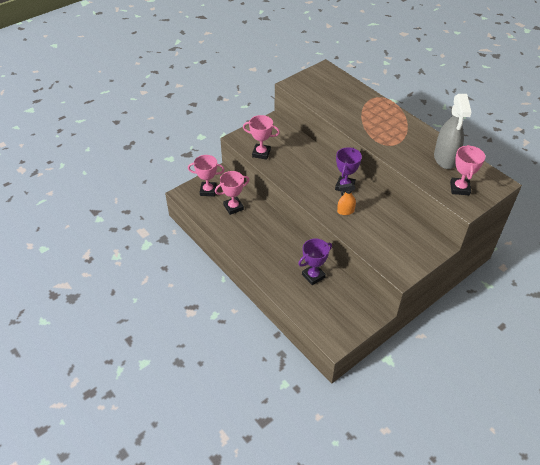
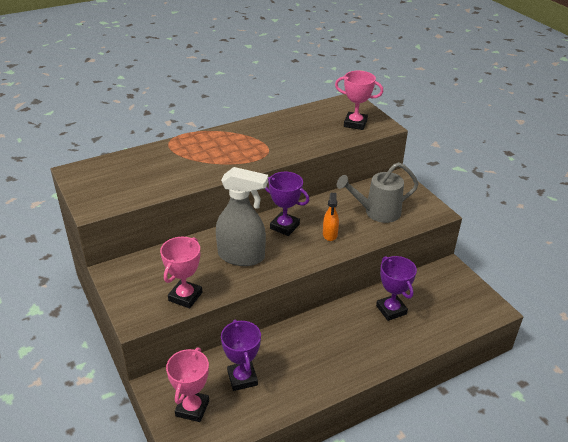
camera: 80 degrees left, 10 degrees down
pink trophy [215,171,249,215] -> purple trophy [221,319,261,391]
grey spray bottle [434,94,472,169] -> grey spray bottle moved to [216,167,268,266]
none -> grey watering can [337,162,419,223]

